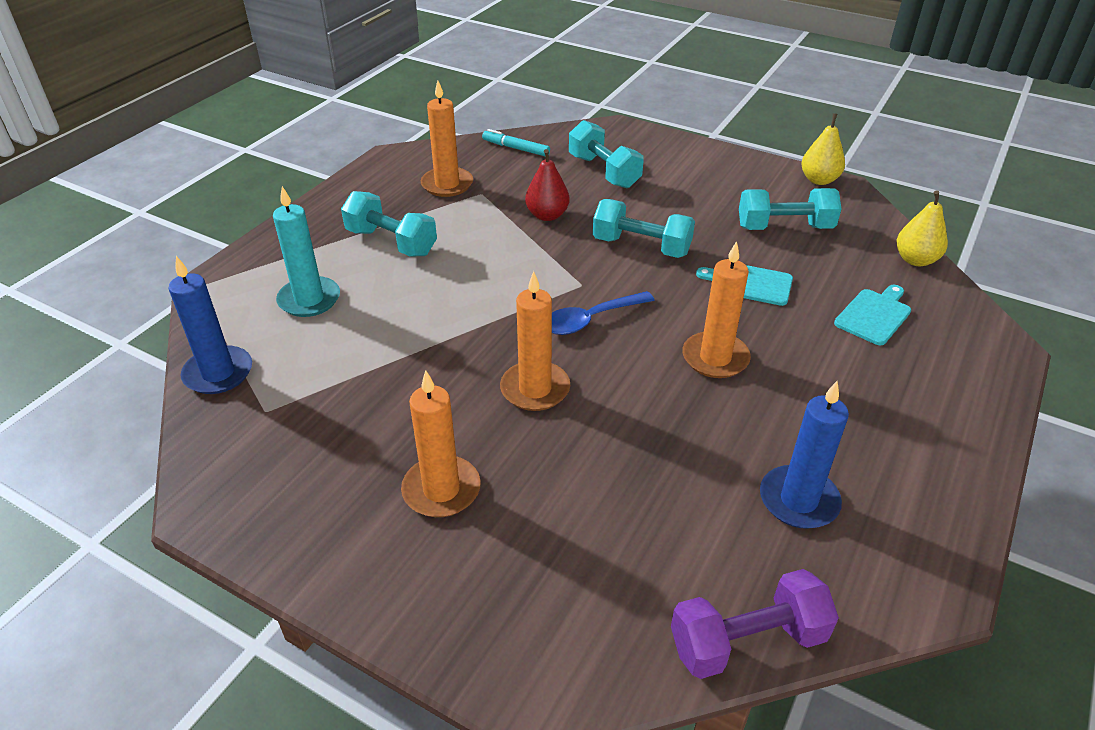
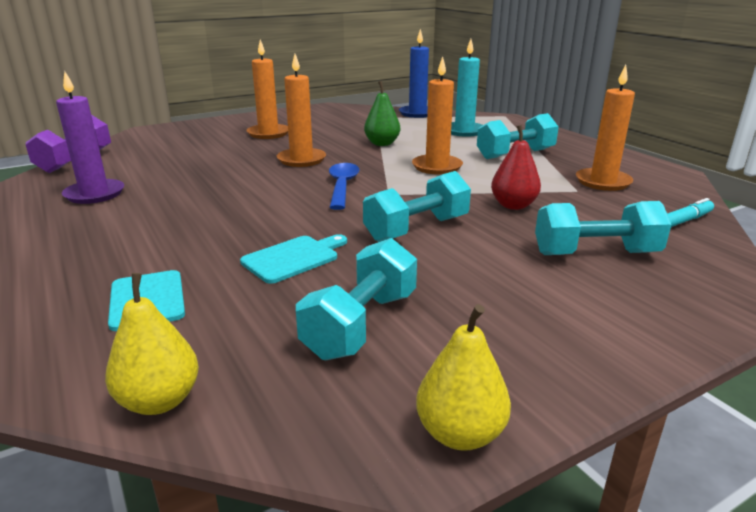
camera: 120 degrees right, 15 degrees down
orange candle [682,241,751,378] -> orange candle moved to [412,56,463,175]
blue candle [760,381,849,529] -> purple candle [56,71,124,204]
none -> green pear [364,81,400,146]

